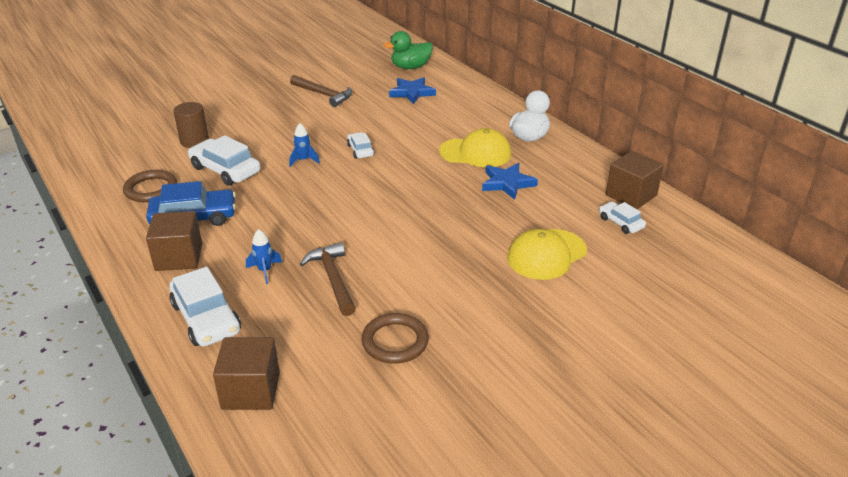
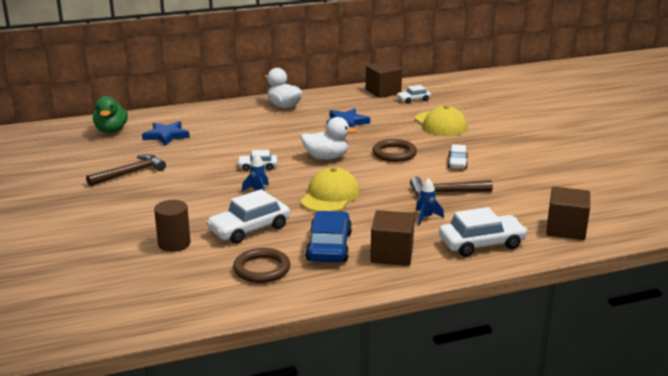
camera: 75 degrees left, 10 degrees down
brown ring [361,313,429,363] -> brown ring moved to [373,139,417,162]
yellow cap [439,128,512,167] -> yellow cap moved to [300,167,360,212]
none -> white duck [301,117,358,160]
none -> white car [448,144,468,169]

